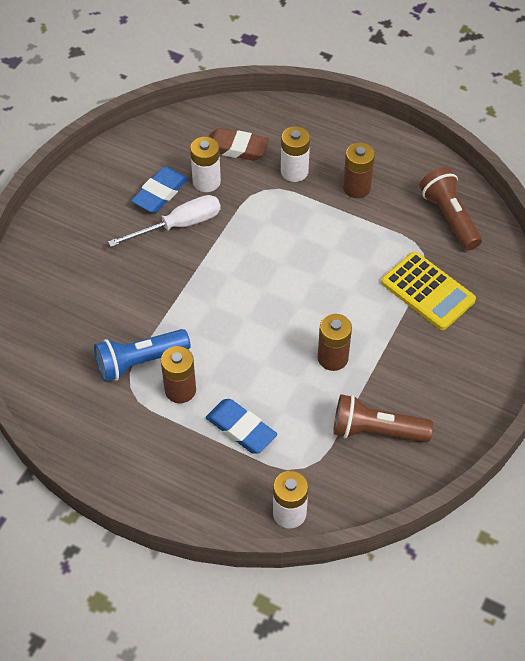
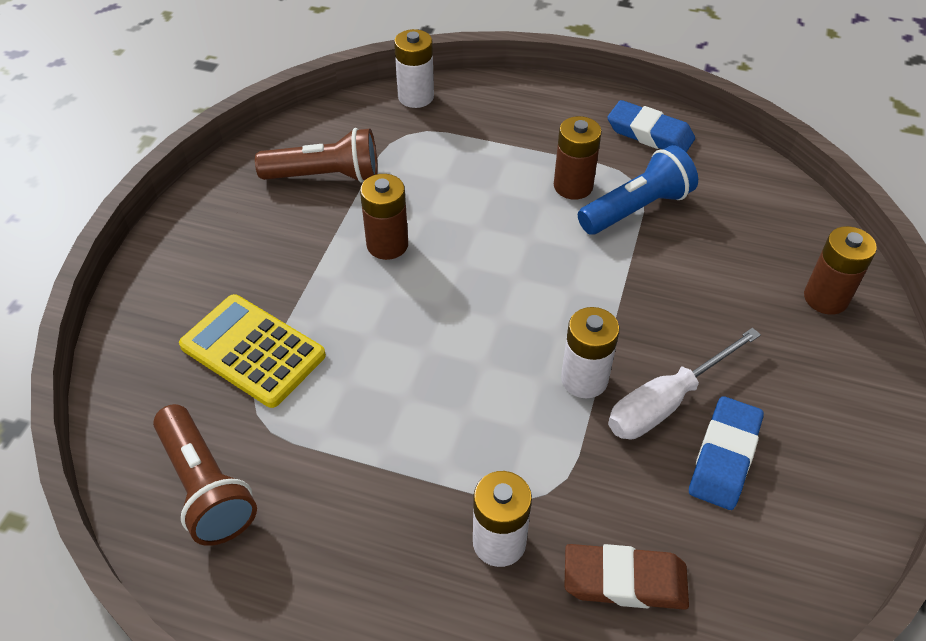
camera: 170 degrees right, 5 degrees down
white battery [190,137,221,192] -> white battery moved to [561,307,619,398]
blue eraser [206,399,277,454] -> blue eraser moved to [607,100,695,152]
brown battery [343,143,375,198] -> brown battery moved to [804,226,877,315]

